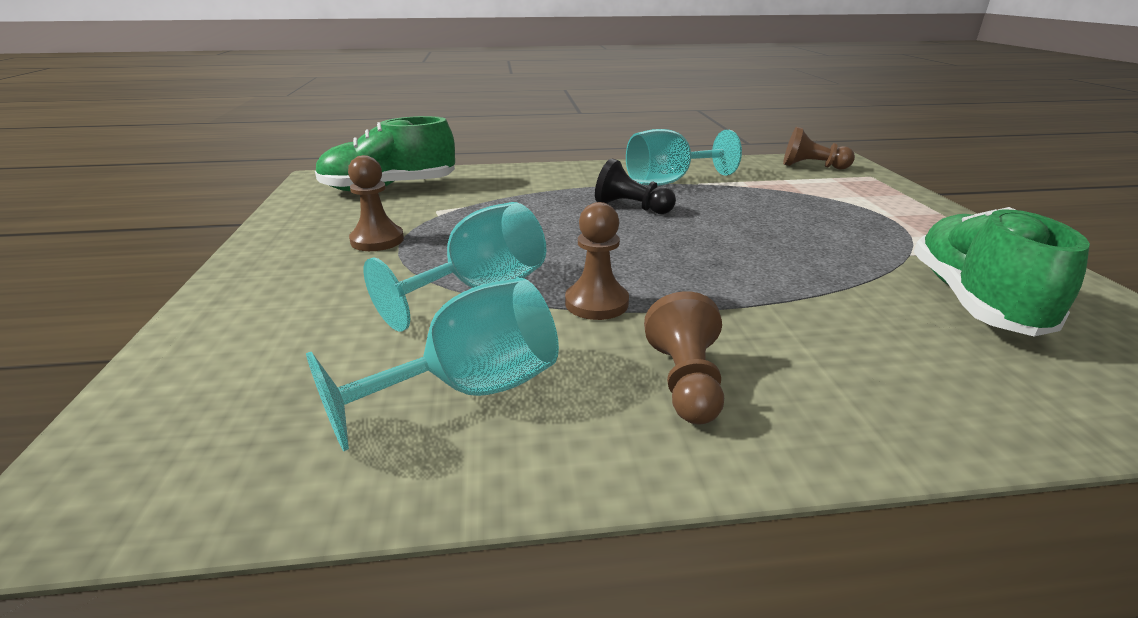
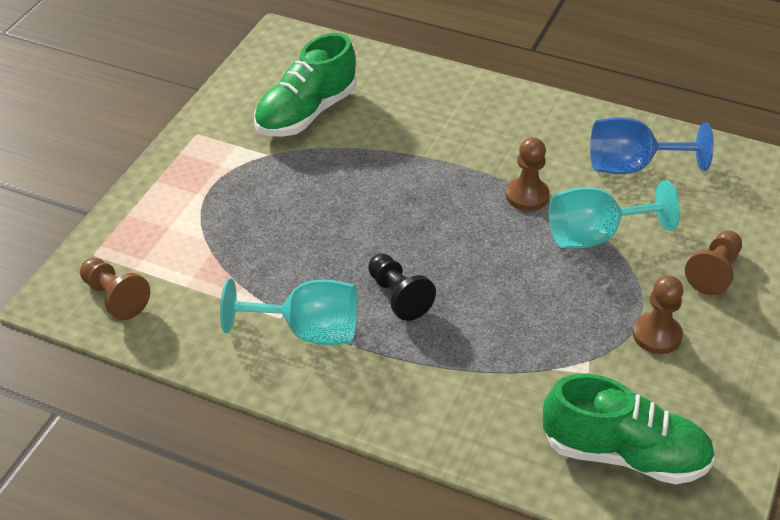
camera: 150 degrees left, 15 degrees up
turquoise goblet [306,278,559,451] -> blue goblet [590,117,714,174]
brown pawn [644,291,724,424] -> brown pawn moved to [685,230,742,295]

